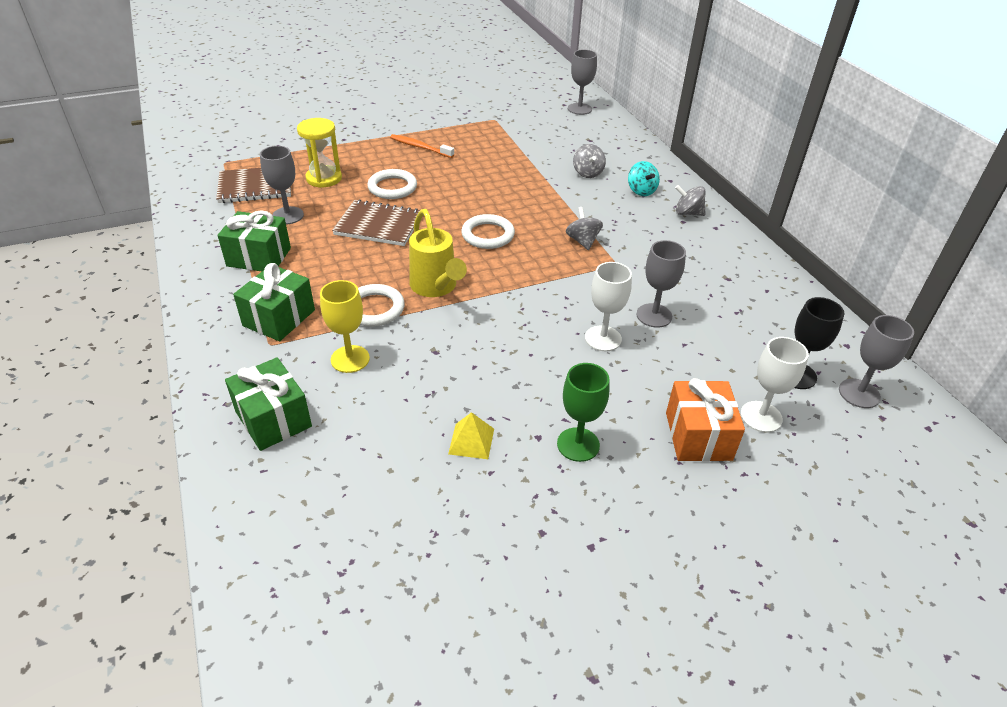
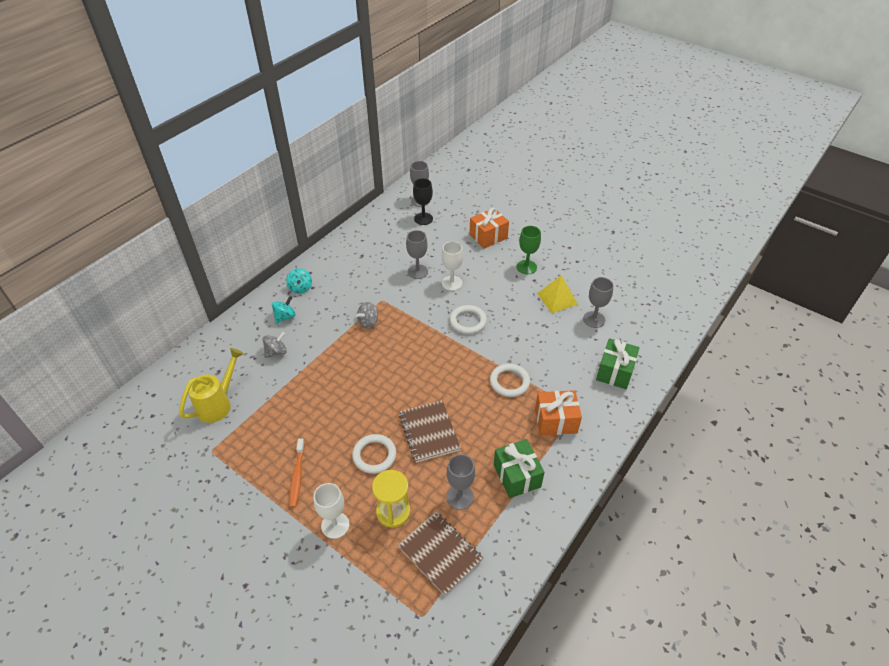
camera: 120 degrees left, 5 degrees up
green gift [233,263,315,341] -> orange gift [535,390,582,435]
yellow goblet [320,280,370,373] -> none
yellow watering can [409,209,467,297] -> yellow watering can moved to [179,348,244,423]
yellow pyramid [448,412,494,459] -> yellow pyramid [537,275,578,313], size x1.51
white ring [461,214,515,249] -> white ring moved to [450,305,487,334]
grey goblet [568,50,597,115] -> grey goblet moved to [583,277,614,328]
grey spinning top [675,185,706,216] -> turquoise spinning top [286,268,312,294]
white goblet [741,337,809,433] -> white goblet moved to [313,483,349,539]

